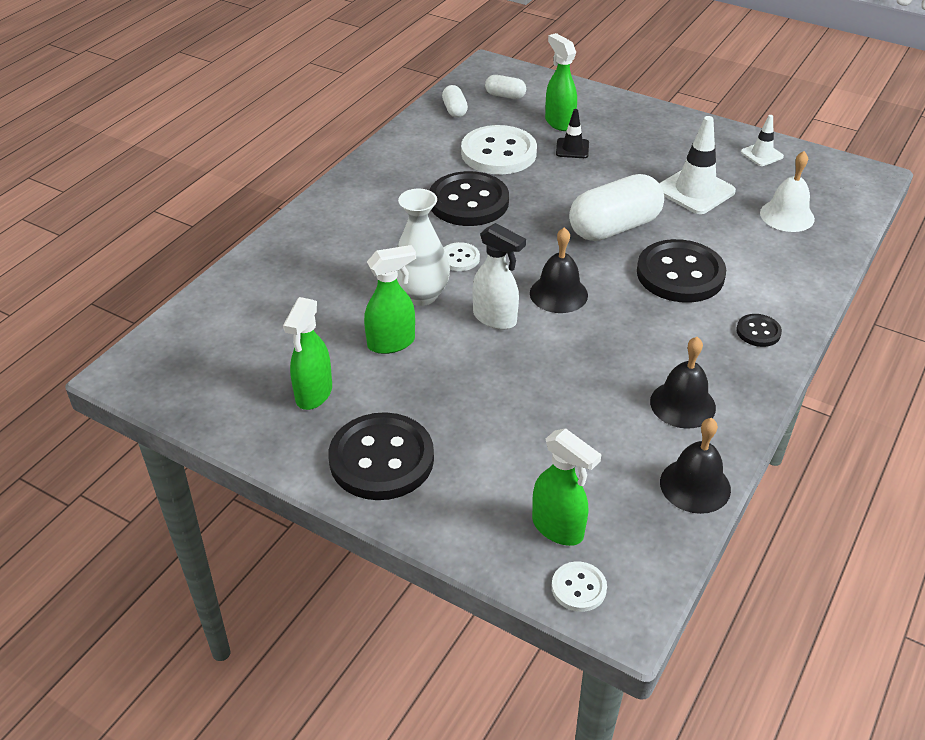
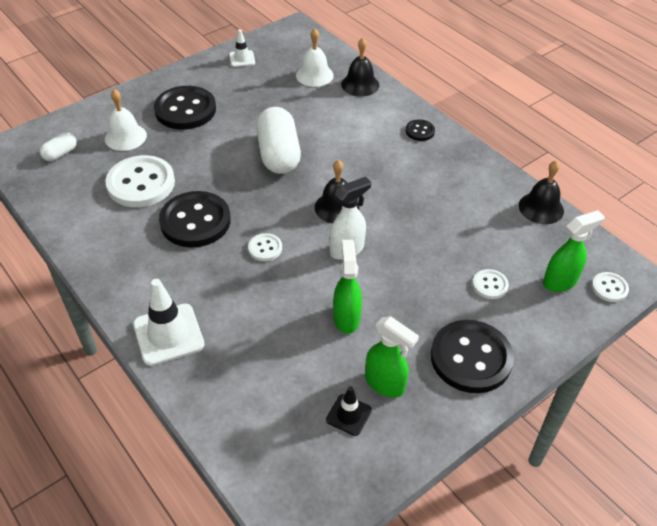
camera: 70 degrees left, 5 degrees up
white vase [397,189,450,306] -> none
white capsule [442,85,468,117] -> none
green spray bottle [545,33,577,131] -> white bell [105,89,147,151]
black traffic cone [556,109,589,158] -> black traffic cone moved to [326,386,372,436]
black button [637,239,726,303] -> black button moved to [154,86,216,130]
black bell [650,337,716,429] -> black bell moved to [341,38,379,97]
white traffic cone [659,116,736,214] -> white traffic cone moved to [133,279,204,366]
none -> white button [473,269,509,299]

